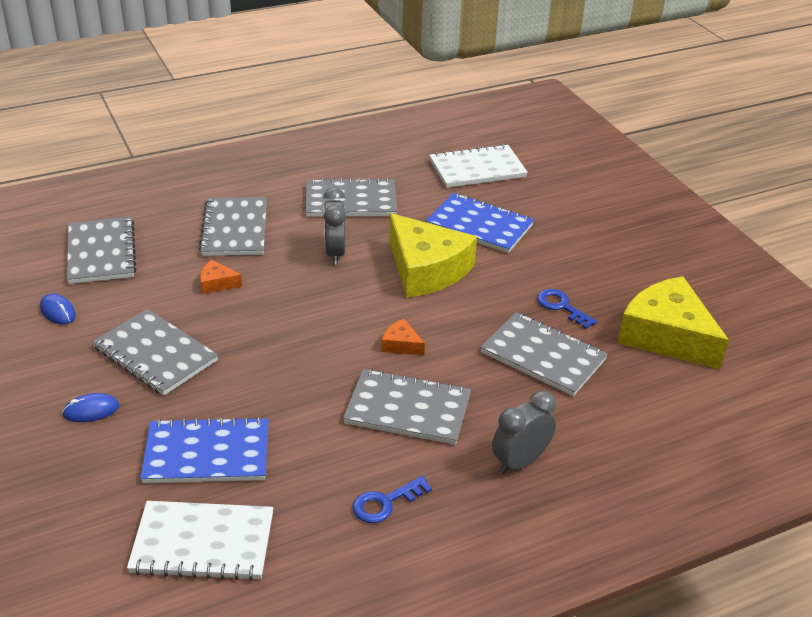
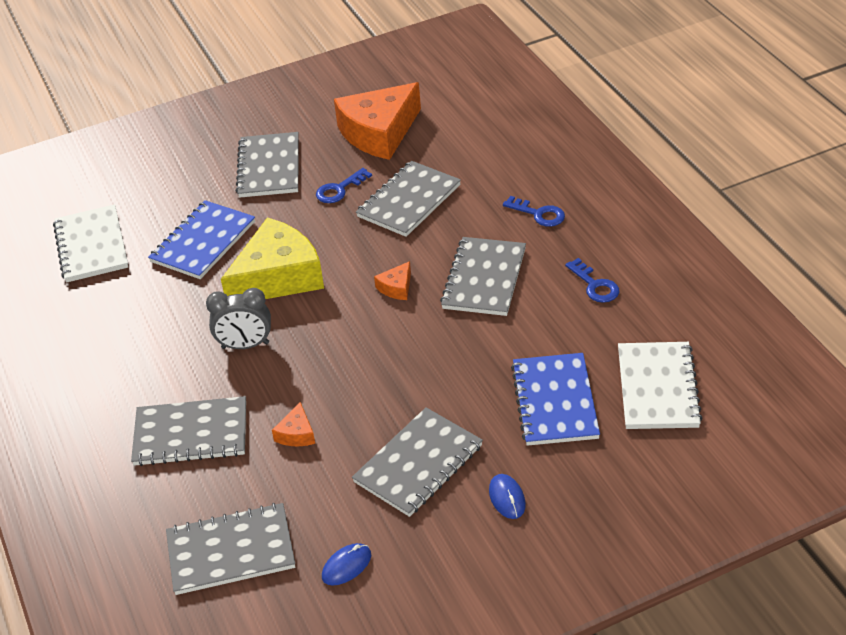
camera: 85 degrees left, 5 degrees up
grey notebook [305,178,397,217] -> grey notebook moved to [236,132,299,198]
grey clock [492,391,556,474] -> blue key [503,196,565,227]
yellow cheese [618,276,729,369] -> orange cheese [334,82,421,160]

